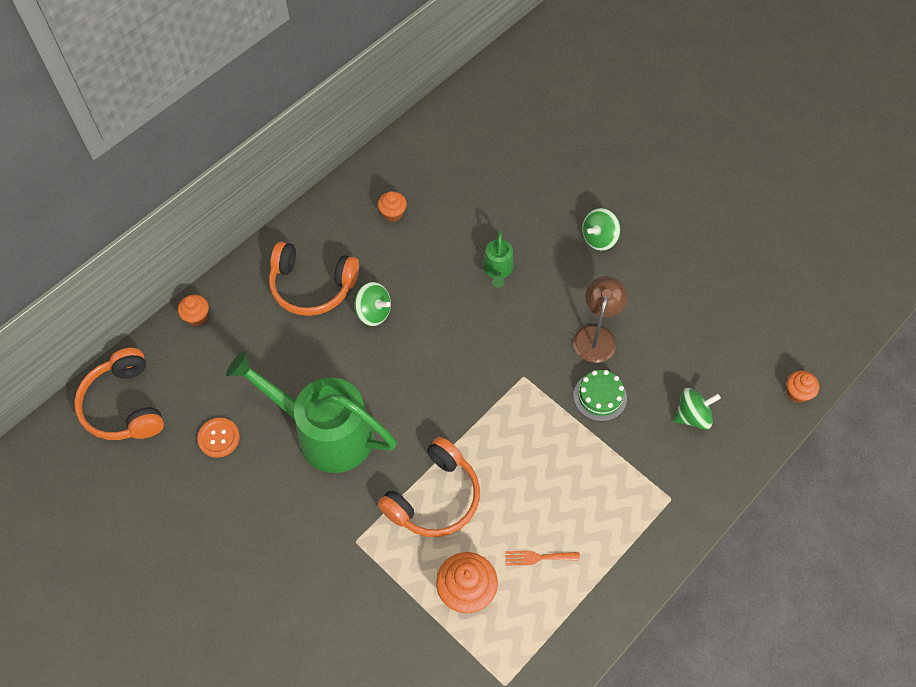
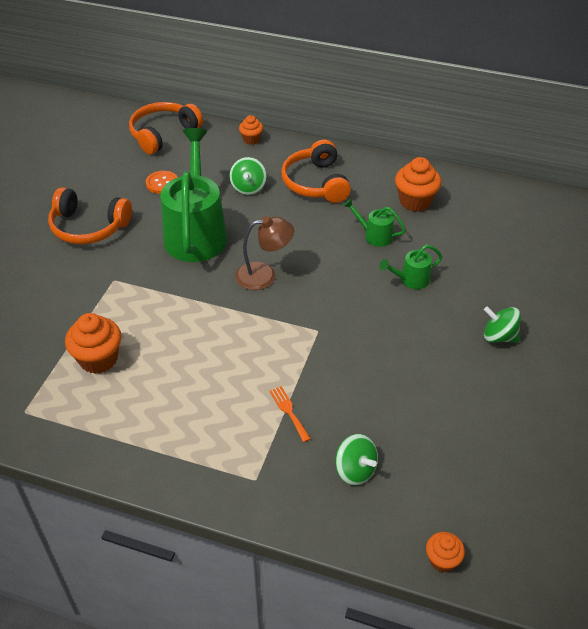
camera: 65 degrees right, 15 degrees down
green spinning top [355,282,391,326] -> green spinning top moved to [229,157,267,195]
orange cupcake [378,191,407,222] -> orange cupcake [395,157,441,212], size x1.73
orange headphones [378,437,480,537] -> orange headphones moved to [48,187,132,244]
orange fork [505,551,580,566] -> orange fork moved to [269,386,311,442]
brown lamp [573,276,627,363] -> brown lamp moved to [235,216,294,290]
green cake [573,370,627,421] -> none
none -> green watering can [343,199,406,247]

